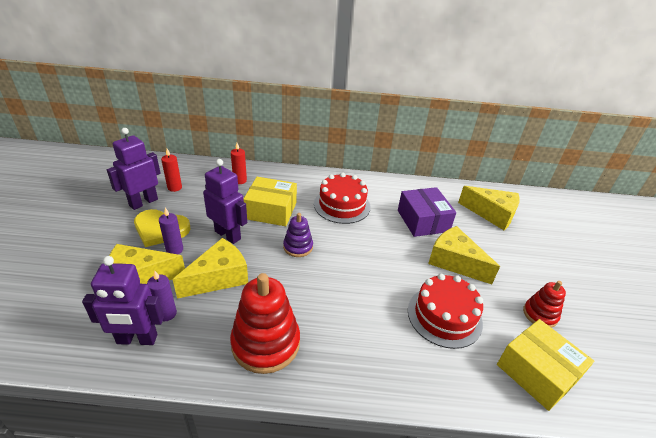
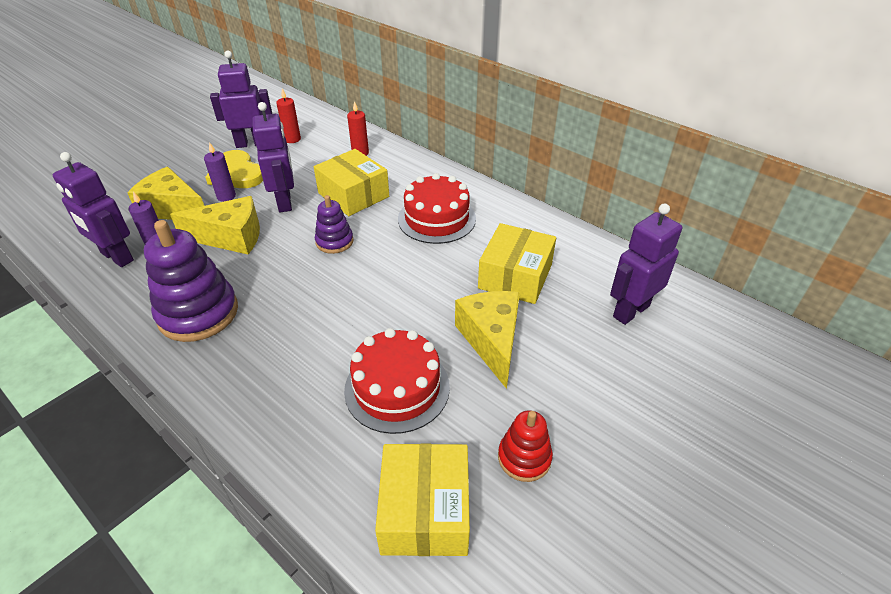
camera: 40 degrees right, 5 degrees up
red stacking toy [230,273,300,374] -> purple stacking toy [144,220,238,342]
purple box [398,187,456,237] -> yellow box [478,223,556,304]
yellow cheese [458,186,520,230] -> purple robot [610,203,682,325]

